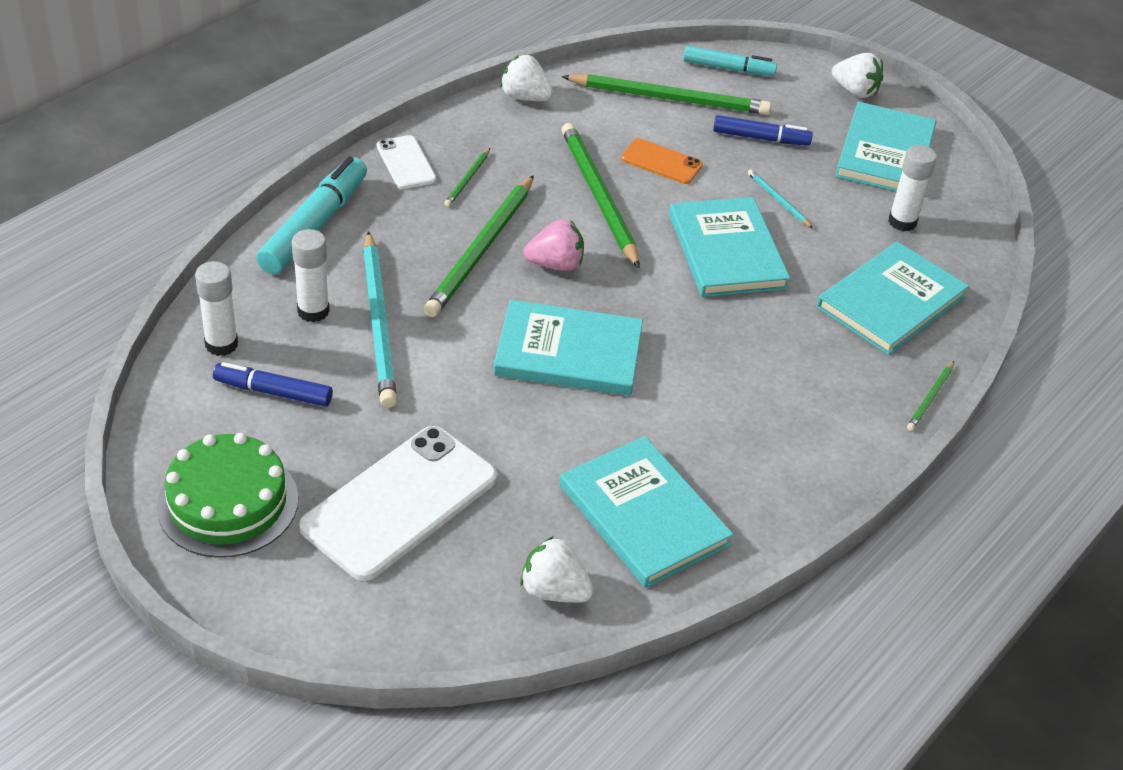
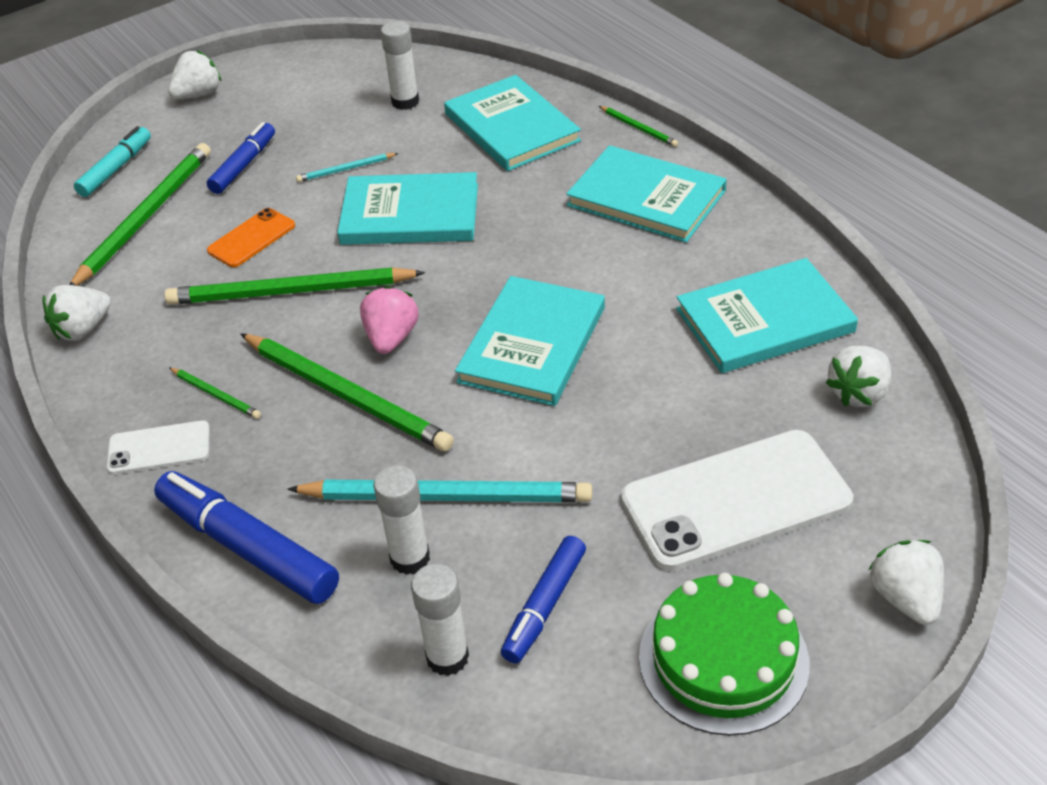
camera: 70 degrees left, 0 degrees up
turquoise marker [256,156,367,275] -> blue marker [154,471,339,604]
white phone [299,426,497,581] -> white phone turned 75 degrees counterclockwise [621,430,853,571]
turquoise book [835,102,936,192] -> turquoise book moved to [566,145,727,243]
none -> white strawberry [868,540,944,625]

